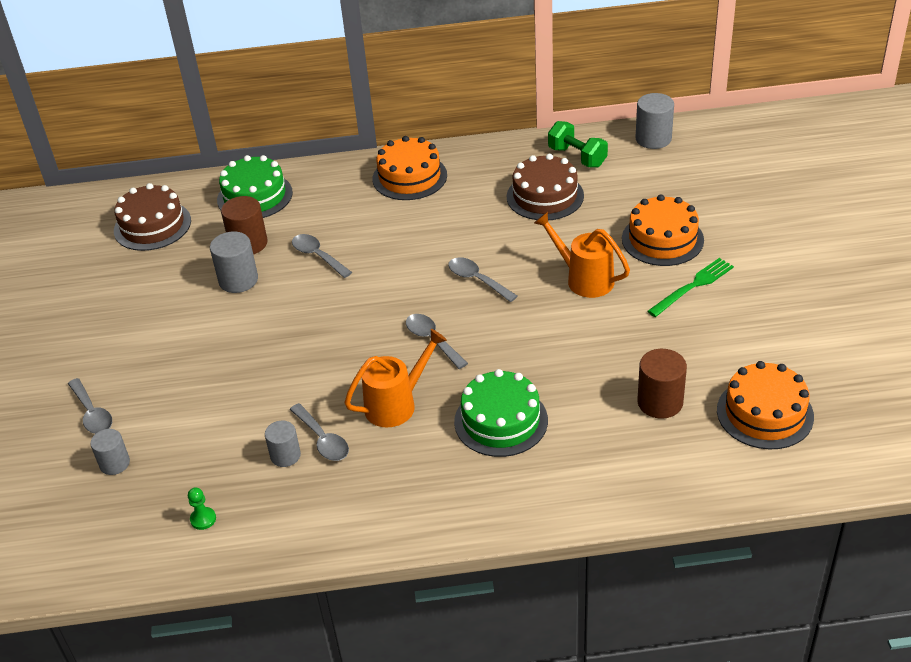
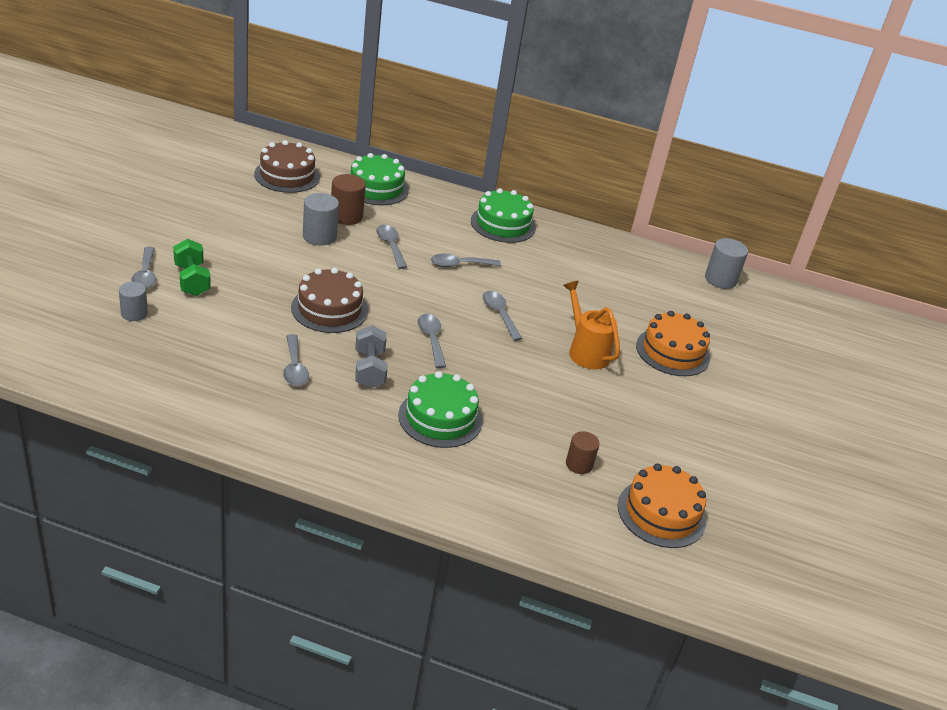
camera: 15 degrees right, 5 degrees down
green pawn [188,487,216,530] -> none
grey cylinder [265,421,301,467] -> none
orange watering can [345,329,447,427] -> grey dumbbell [355,325,388,389]
orange cake [372,136,447,200] -> green cake [471,188,536,243]
brown cake [507,154,584,220] -> brown cake moved to [291,268,368,333]
green dumbbell [548,121,608,168] -> green dumbbell moved to [173,239,211,296]
brown cylinder [637,349,687,419] -> brown cylinder [566,431,600,474], size x0.66
green fork [648,258,734,317] -> none
none -> grey spoon [431,254,501,267]

